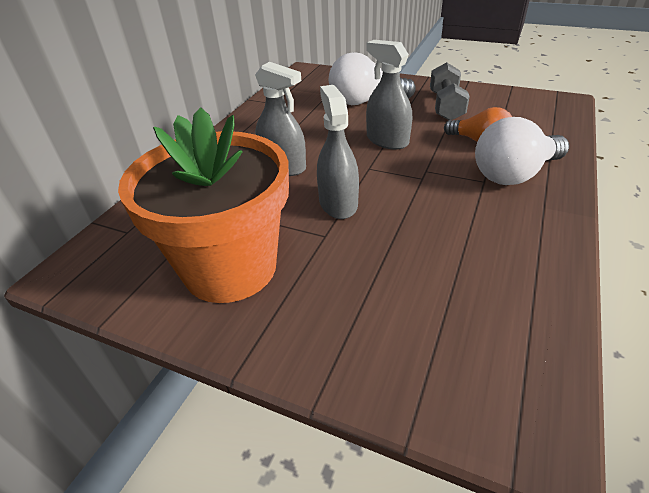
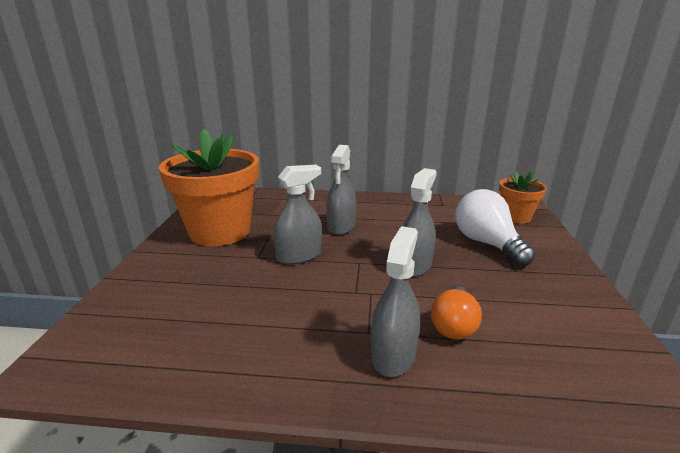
camera: 70 degrees right, 15 degrees down
grey dumbbell [430,62,470,120] -> none
white light bulb [475,117,569,185] -> grey spray bottle [371,226,420,377]
none -> orange flower pot [499,171,547,224]

